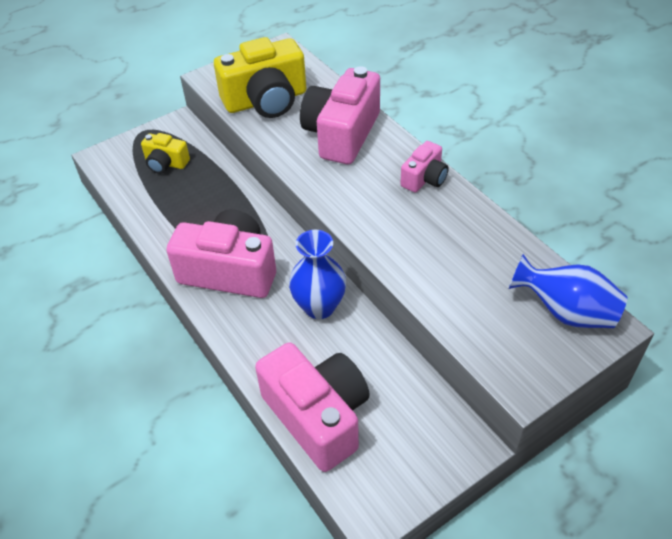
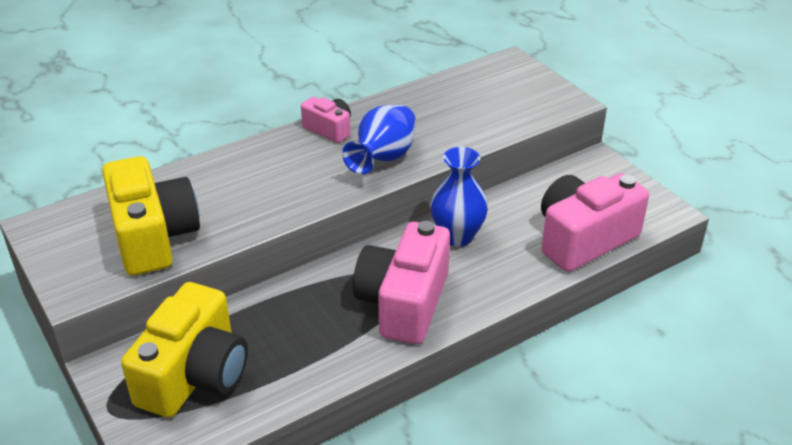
camera: 90 degrees left, 10 degrees down
yellow camera [141,133,190,174] -> yellow camera [121,282,248,418], size x1.94
pink camera [300,66,380,164] -> none
blue vase [509,254,628,328] -> blue vase moved to [342,105,416,175]

